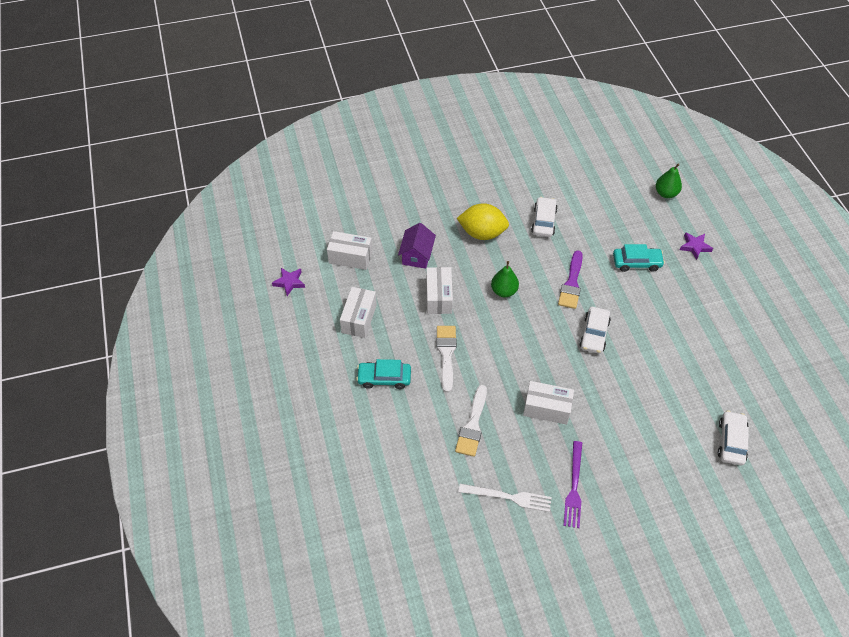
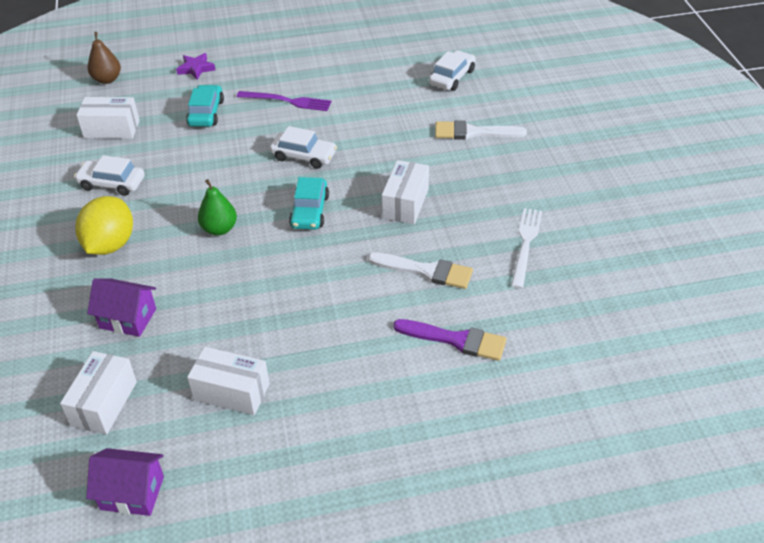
camera: 85 degrees left, 10 degrees down
purple star [272,268,305,296] -> purple house [86,448,164,516]
turquoise car [356,359,411,389] -> turquoise car moved to [289,177,329,230]
white box [426,267,453,314] -> white box moved to [76,97,140,139]
white brush [436,326,457,393] -> white brush moved to [435,120,527,140]
purple brush [558,250,583,309] -> purple brush moved to [393,319,507,361]
purple fork [563,441,582,528] -> purple fork moved to [237,91,331,111]
green pear [656,163,682,198] -> brown pear [87,32,121,84]
white car [718,410,749,465] -> white car turned 105 degrees clockwise [429,50,476,91]

